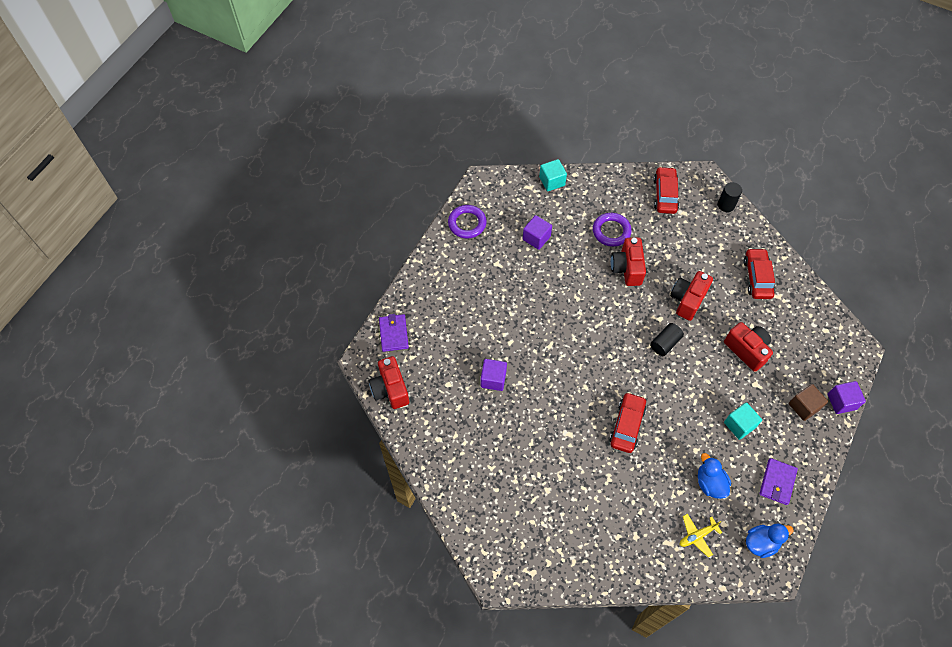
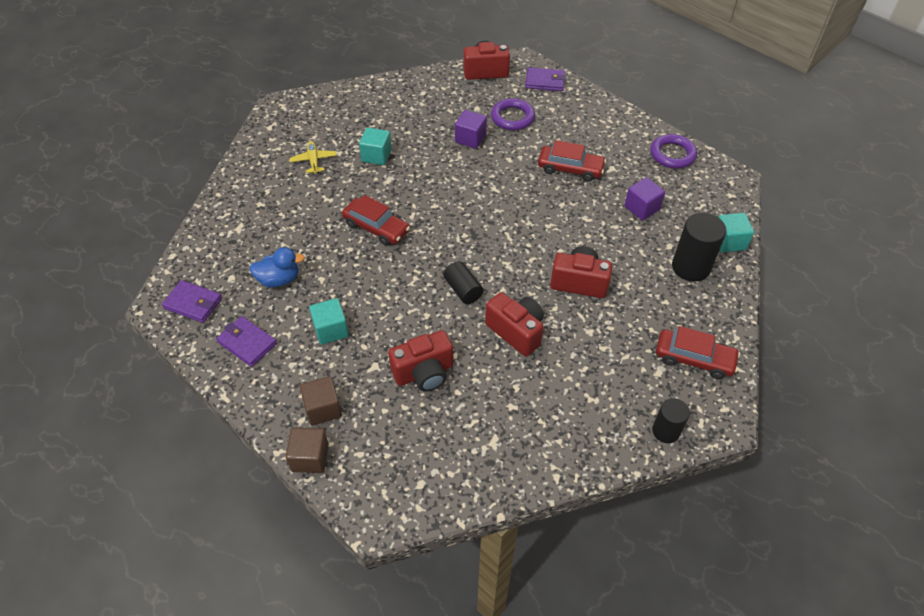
camera: 105 degrees right, 10 degrees down
purple ring [593,213,632,247] -> purple ring moved to [491,98,535,130]
yellow plane [680,514,722,558] -> yellow plane moved to [290,141,337,174]
red car [743,248,775,299] -> red car moved to [538,140,606,182]
blue duck [746,524,794,558] -> purple wallet [162,280,222,323]
purple cube [828,381,866,414] -> brown cube [285,427,329,473]
none -> turquoise cube [359,128,392,165]
none -> black cylinder [672,213,726,282]

